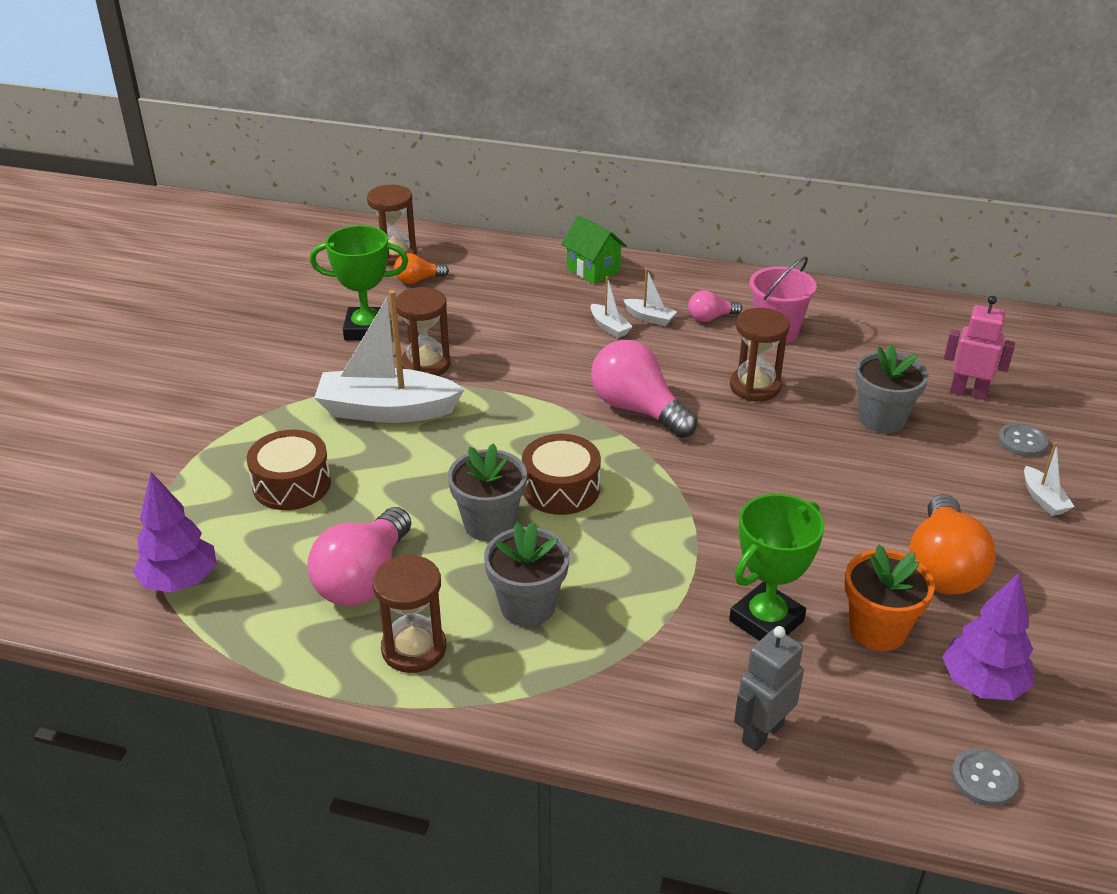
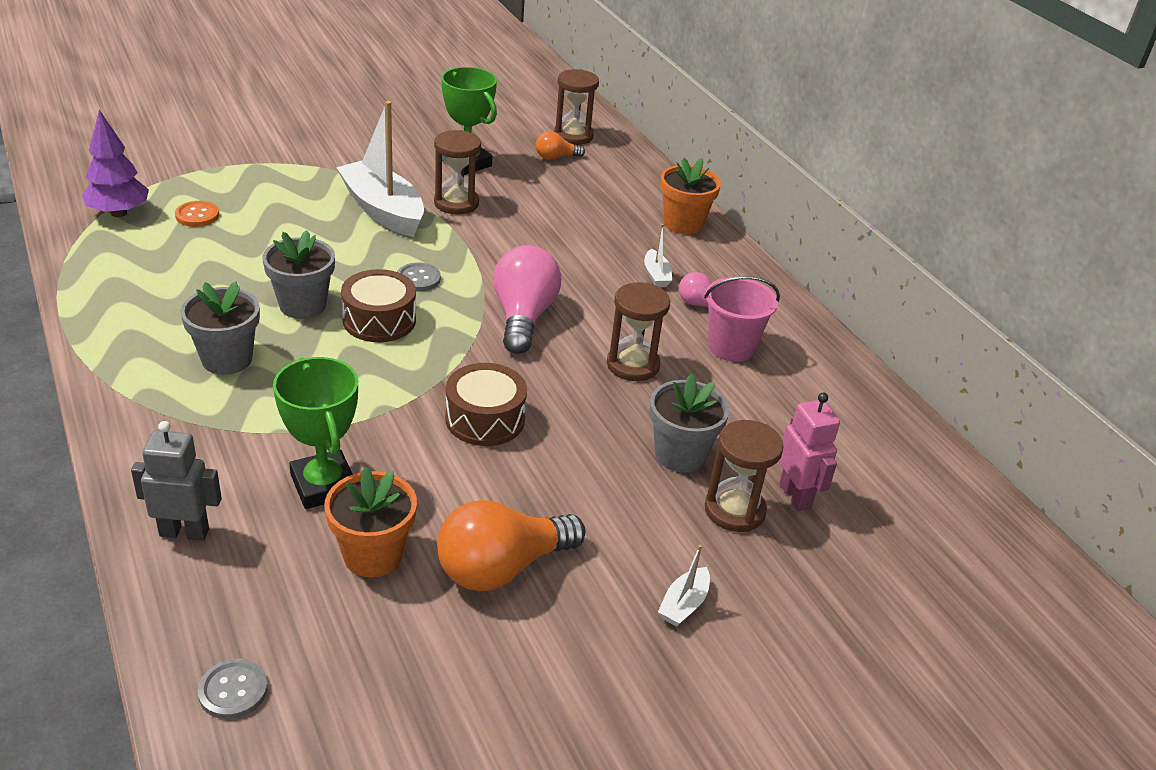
camera: 45 degrees right, 0 degrees up
brown drum [247,430,331,510] -> brown drum moved to [445,363,527,446]
pink light bulb [307,507,411,606] -> none
brown hourglass [372,555,446,673] -> brown hourglass moved to [705,420,784,532]
orange light bulb [394,253,449,284] -> orange light bulb turned 45 degrees counterclockwise [536,131,585,160]
green house [561,215,627,284] -> orange flower pot [660,158,721,234]
white boat [590,276,633,338] -> none
green trophy [729,494,824,641] -> green trophy turned 60 degrees clockwise [273,357,358,509]
purple tree [943,572,1034,700] -> none
grey button [998,423,1049,457] -> grey button moved to [397,263,441,292]
none -> orange button [175,201,219,227]

